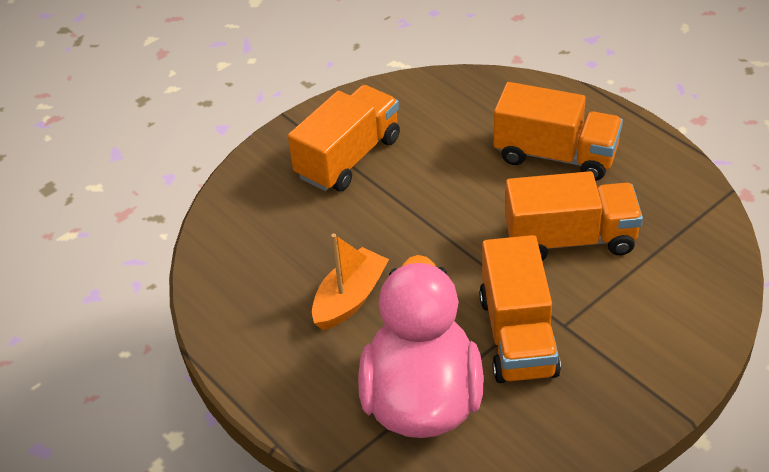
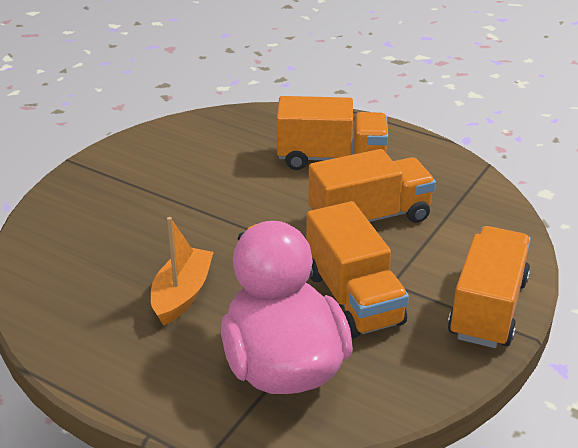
camera: 20 degrees left, 10 degrees down
orange truck [288,85,400,191] -> orange truck moved to [448,226,531,348]

